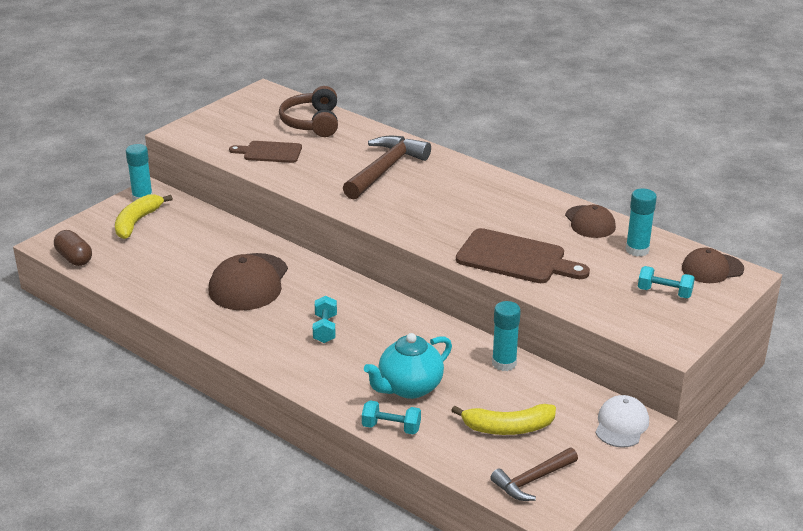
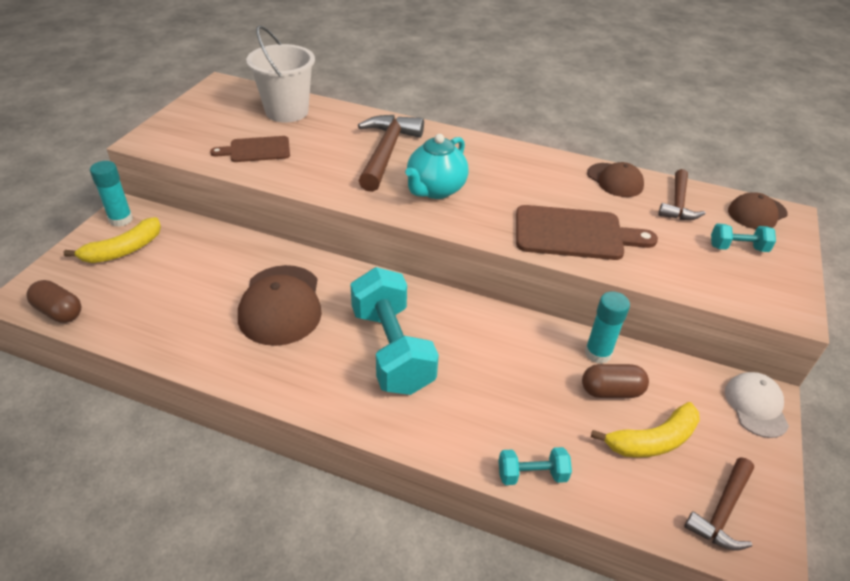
camera: 20 degrees left, 10 degrees up
yellow banana [115,194,173,239] -> yellow banana turned 135 degrees counterclockwise [64,217,161,263]
brown headphones [279,86,338,137] -> white bucket [246,25,315,123]
turquoise dumbbell [313,296,337,343] -> turquoise dumbbell [350,267,439,395], size x2.18
turquoise teapot [364,333,452,399] -> turquoise teapot moved to [405,134,468,199]
turquoise glue stick [626,188,657,257] -> brown hammer [658,169,706,220]
none -> brown capsule [582,364,649,398]

